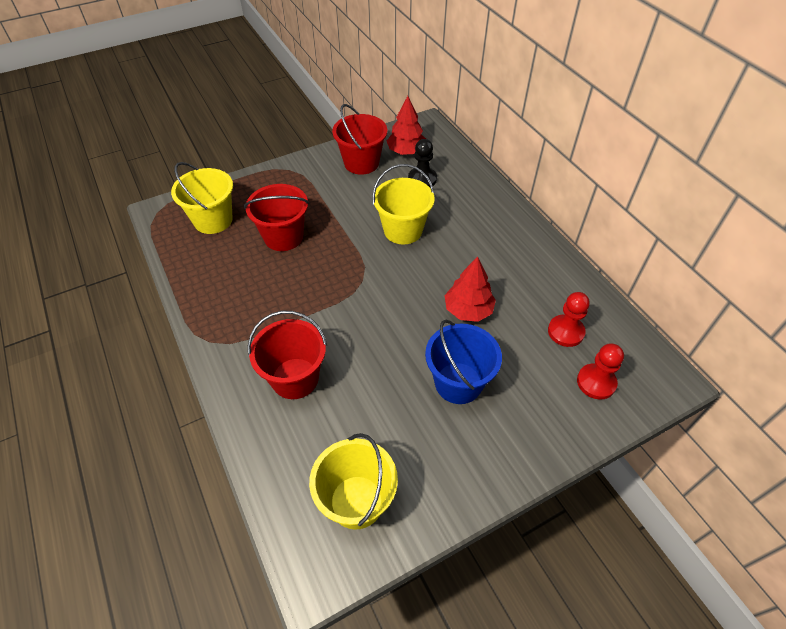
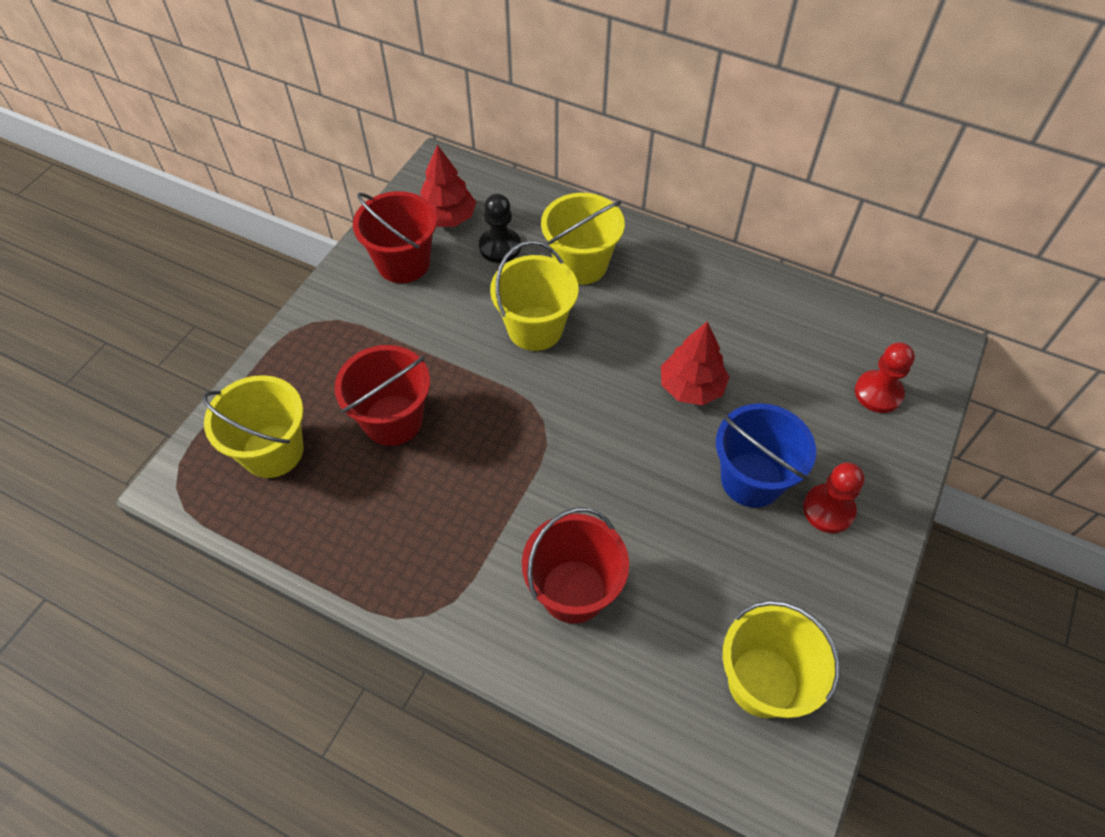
camera: 35 degrees left, 5 degrees up
red pawn [548,292,590,347] -> red pawn moved to [803,462,865,533]
none -> yellow bucket [541,193,625,285]

